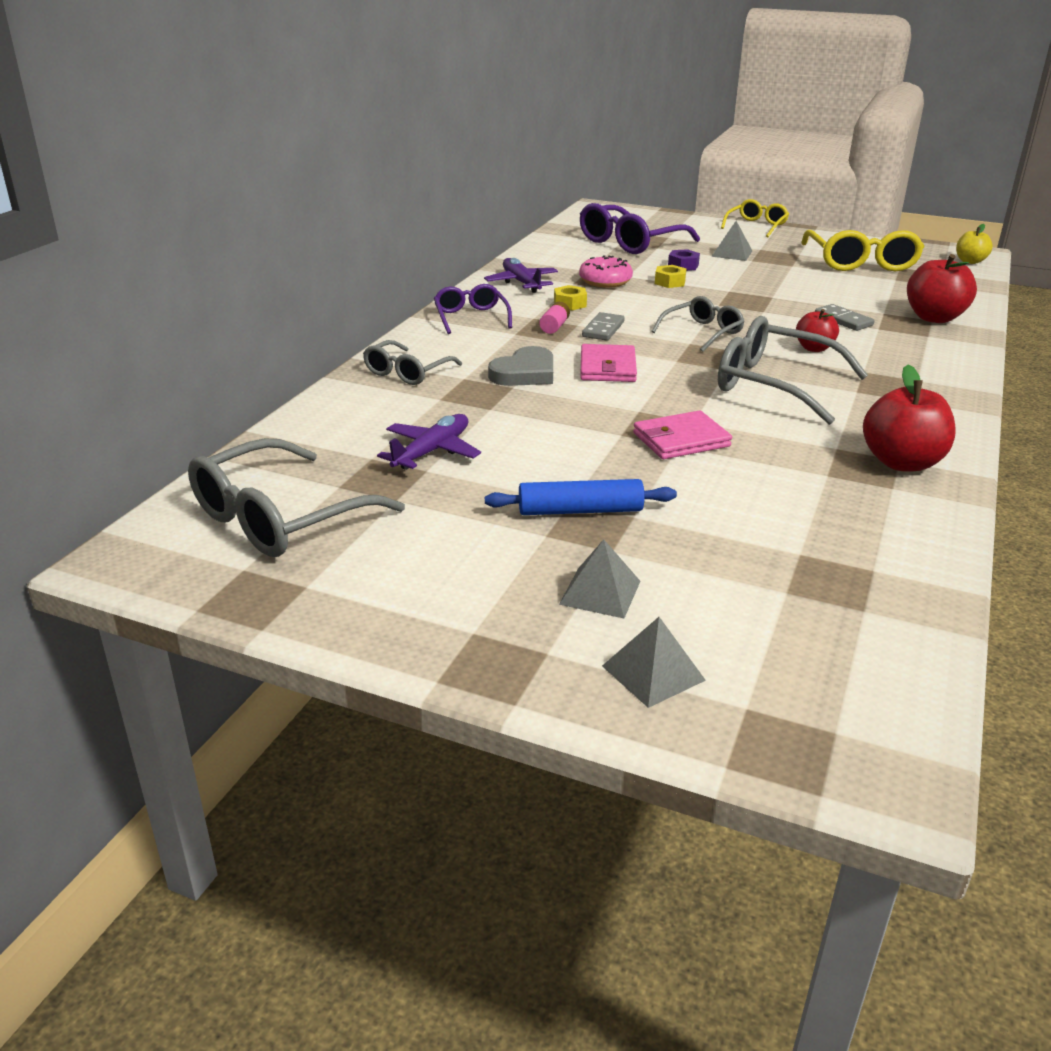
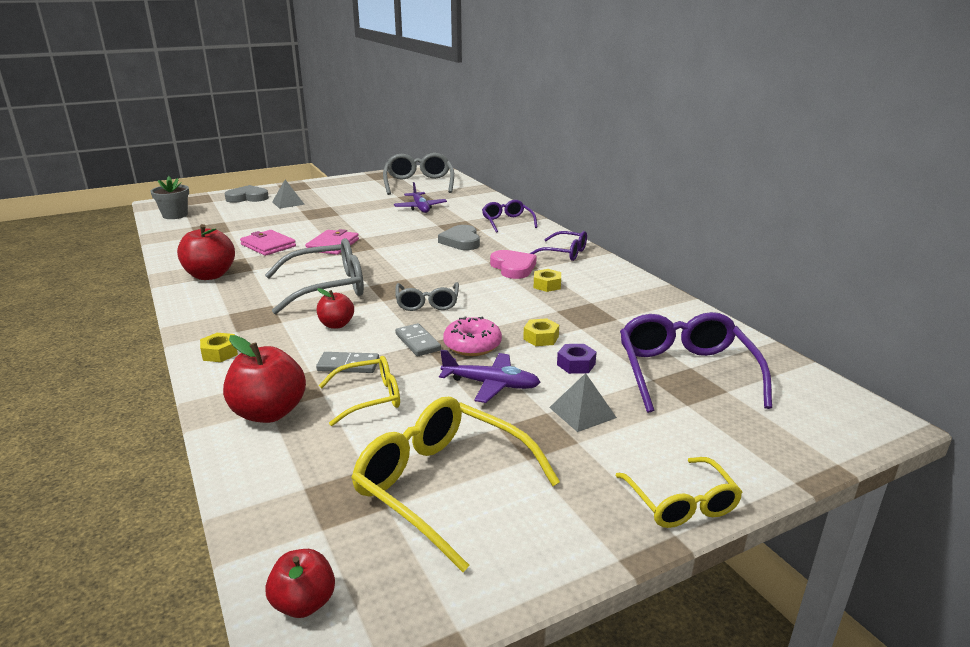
camera: 130 degrees right, 5 degrees down
grey glasses [363,340,462,385] -> purple glasses [482,200,537,232]
purple plane [484,258,558,293] -> purple plane moved to [439,350,540,403]
blue rolling pin [485,479,677,515] -> none
pink battery [539,302,570,334] -> pink heart [490,250,537,279]
pink donut [579,255,633,288] -> pink donut moved to [443,316,502,356]
pink wallet [580,344,637,382] -> pink wallet moved to [240,230,296,256]
grey domino [582,312,625,341] -> grey domino moved to [395,323,441,356]
grey pyramid [602,617,706,708] -> grey heart [225,185,269,203]
yellow apple [956,224,993,264] -> red apple [265,549,335,618]
none -> grey flower pot [150,176,189,219]
none -> yellow nut [200,333,238,362]
none -> yellow glasses [319,356,400,426]

